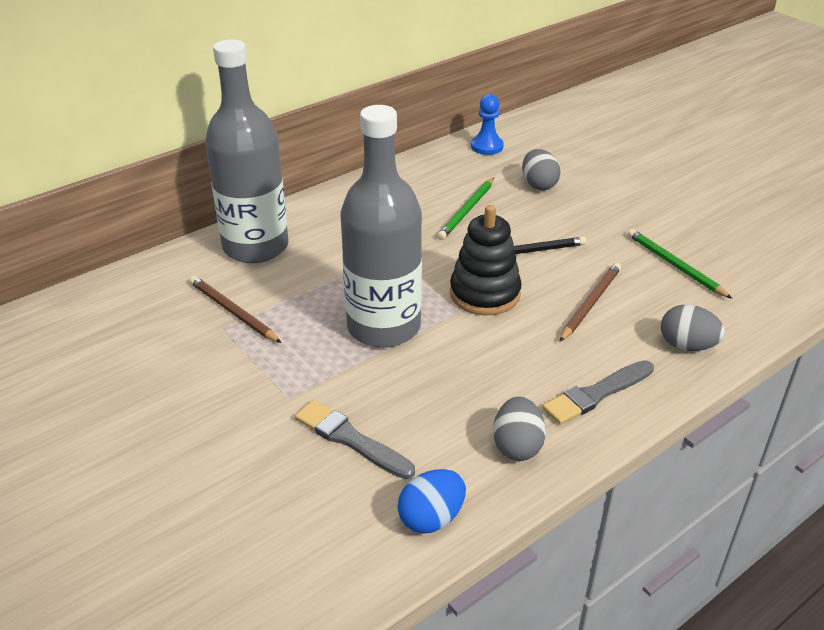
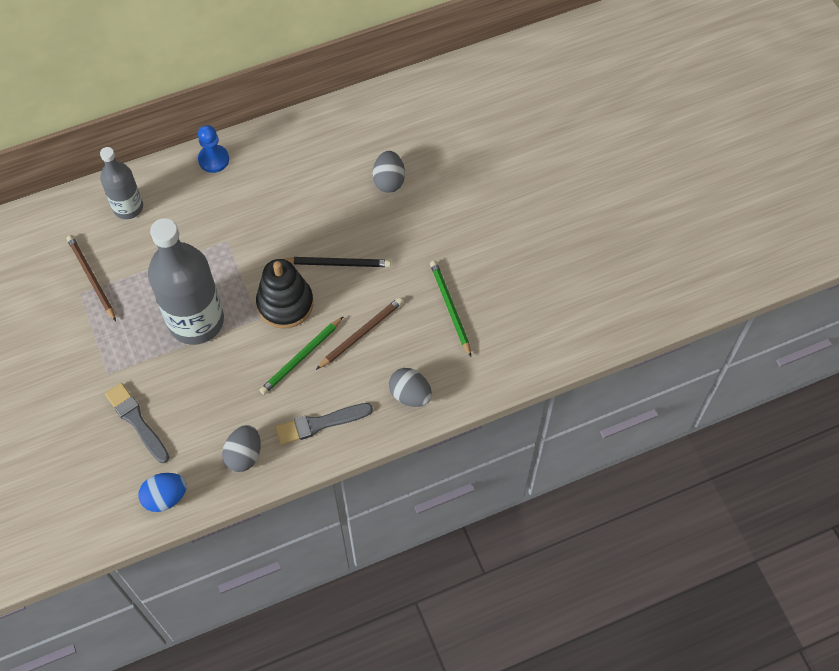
camera: 15 degrees right, 25 degrees up
grey bottle [205,39,289,263] -> grey bottle [100,147,143,219], size x0.57
green pencil [437,178,494,240] -> green pencil moved to [260,316,344,395]
blue pawn [471,94,504,155] -> blue pawn moved to [198,125,229,173]

